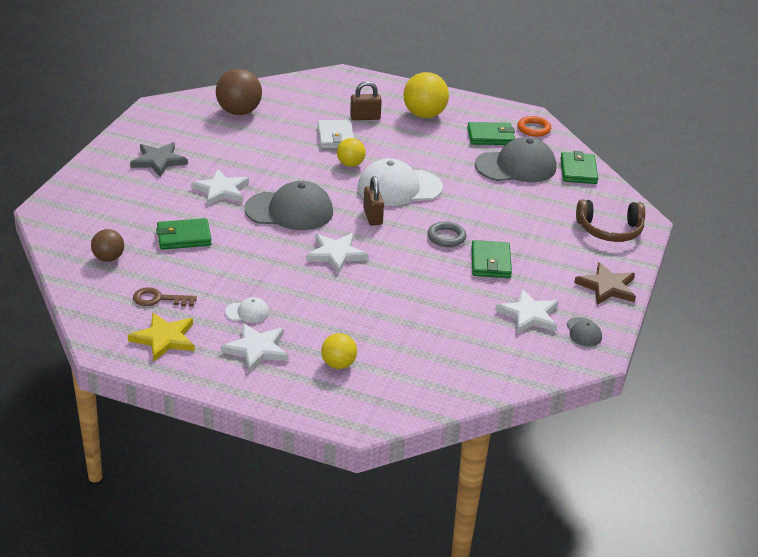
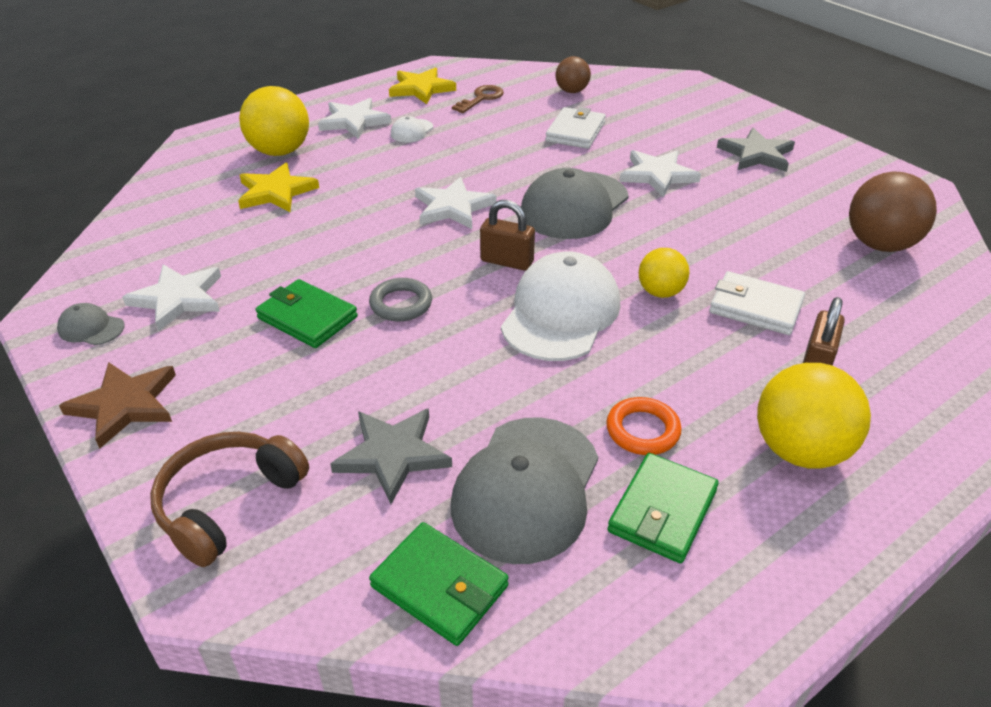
camera: 125 degrees right, 5 degrees up
green wallet [156,218,212,250] -> white wallet [545,107,606,149]
yellow ball [321,333,357,369] -> yellow ball [239,86,309,156], size x1.69
orange ring [518,116,551,137] -> orange ring moved to [606,397,682,455]
none -> yellow star [238,163,319,212]
none -> grey star [330,408,452,504]

